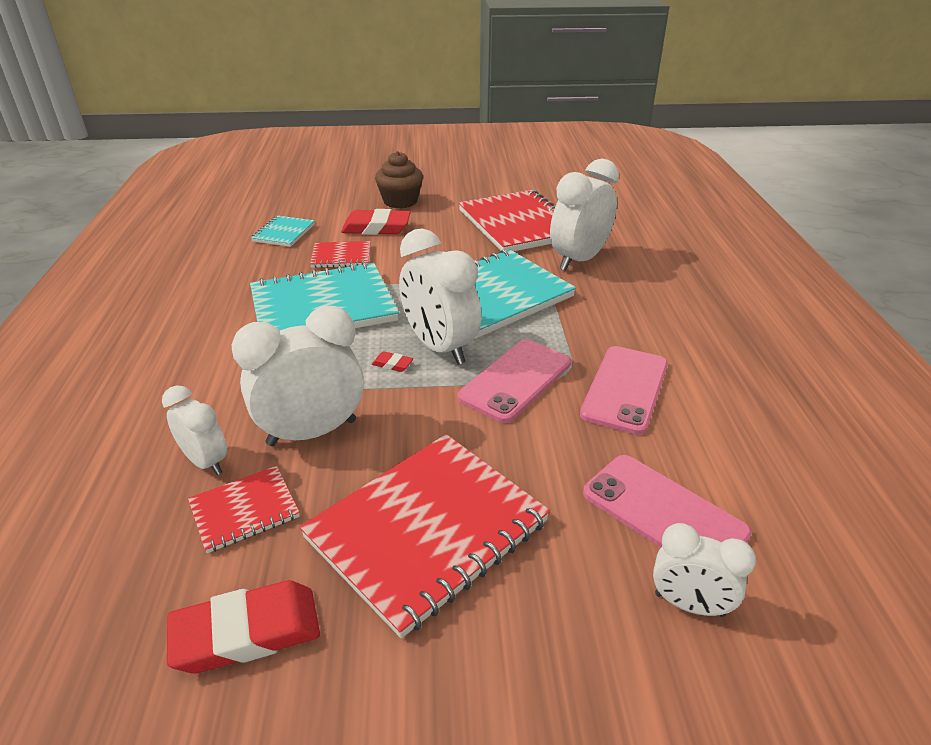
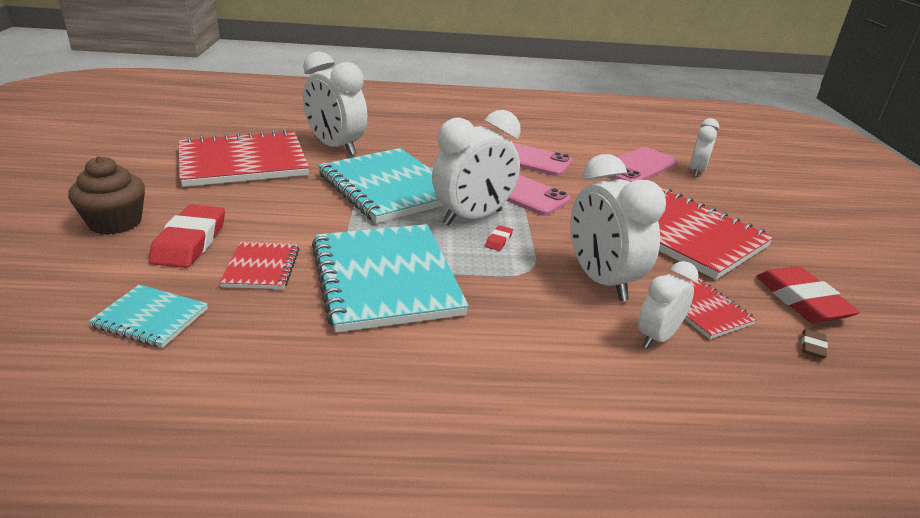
camera: 90 degrees left, 5 degrees down
none -> brown eraser [802,329,828,359]

